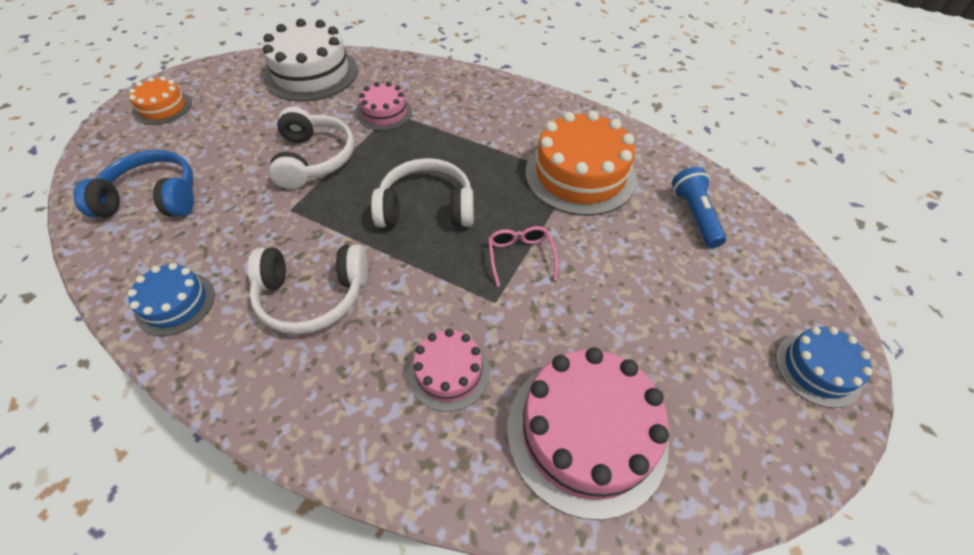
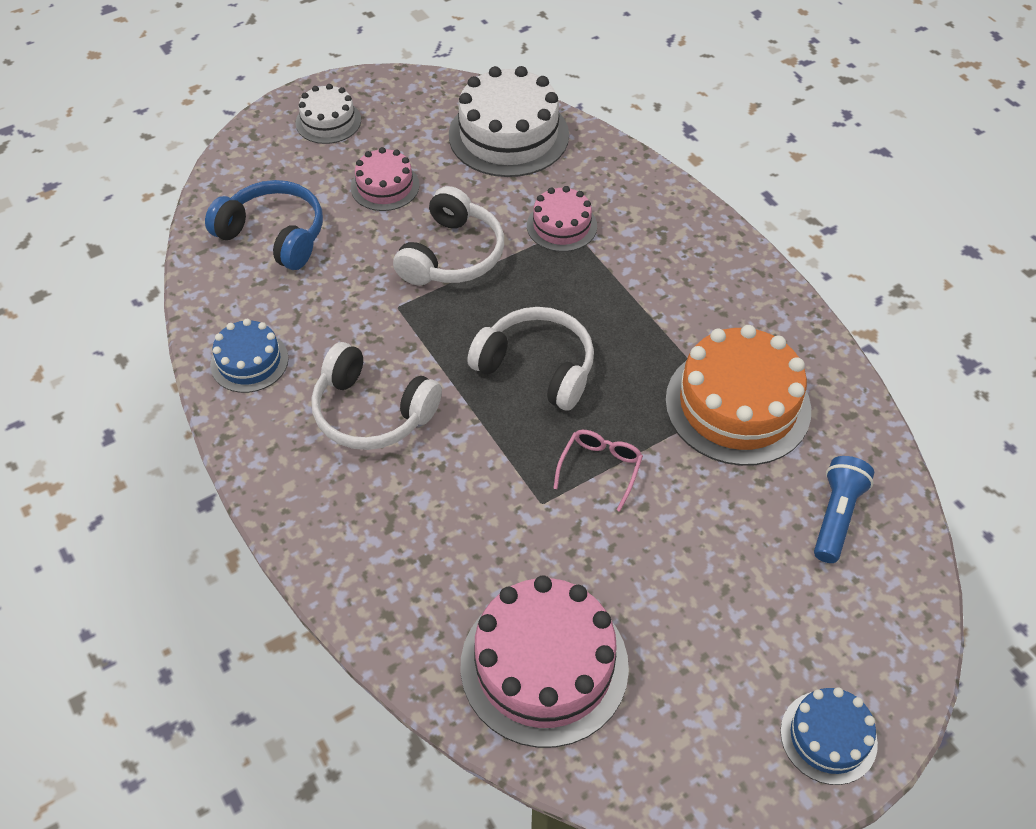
camera: 30 degrees right, 0 degrees up
orange cake [129,76,192,125] -> white cake [296,84,361,144]
pink cake [409,329,490,412] -> pink cake moved to [351,147,420,211]

